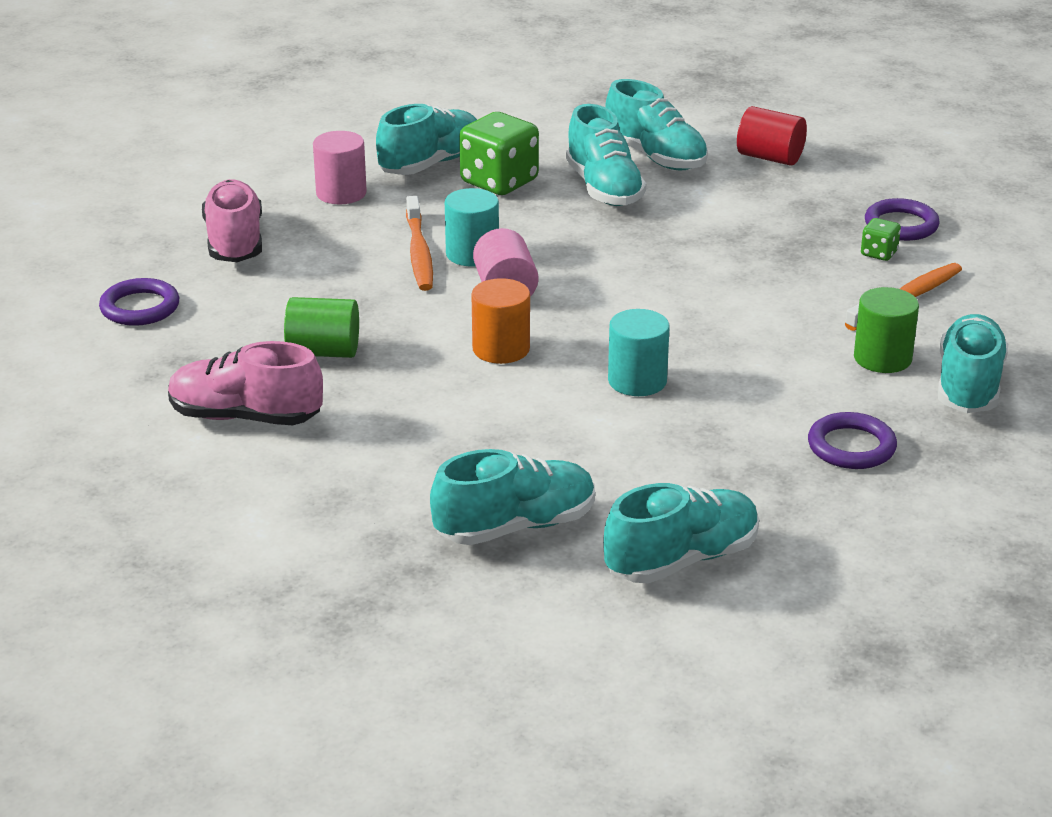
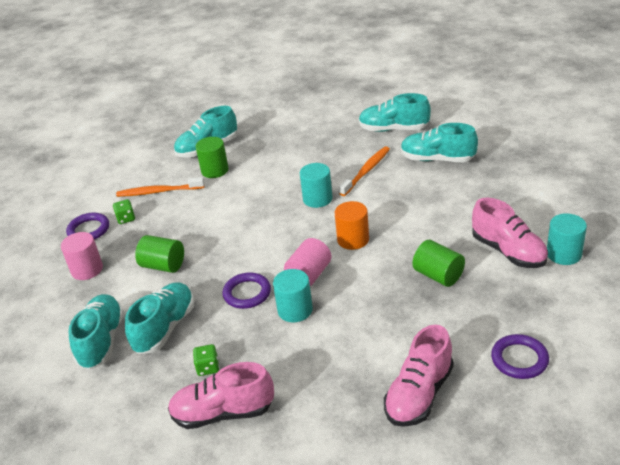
camera: 135 degrees left, 5 degrees up
pink cylinder [313,131,367,204] -> pink cylinder moved to [61,232,103,280]
turquoise shoe [376,104,477,175] -> pink shoe [168,362,274,429]
orange toothbrush [406,196,433,291] -> orange toothbrush moved to [339,146,390,196]
green dice [459,112,539,195] -> green dice [193,344,219,376], size x0.48
red cylinder [737,106,807,166] -> none
purple ring [808,412,897,469] -> purple ring moved to [222,272,271,309]
none -> green cylinder [135,235,184,273]
none -> turquoise cylinder [547,213,587,265]

